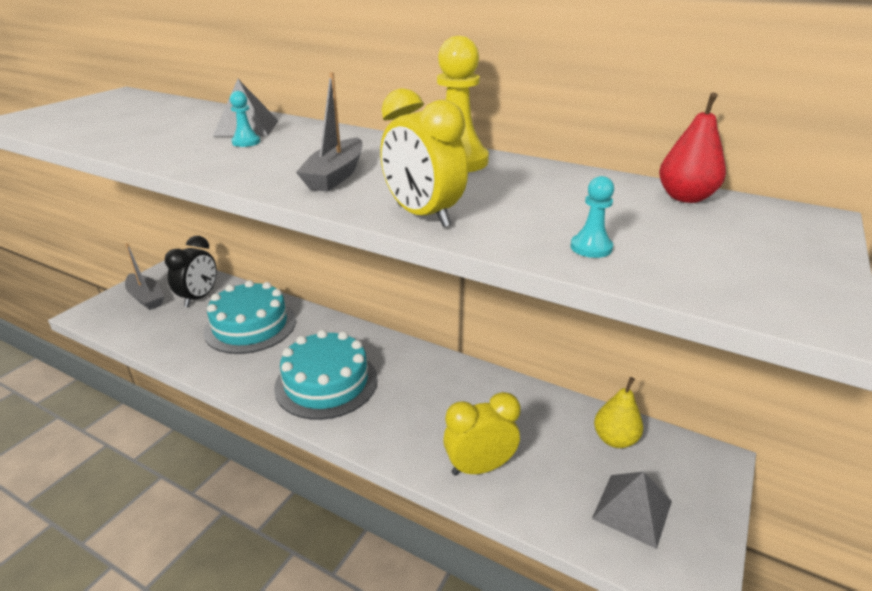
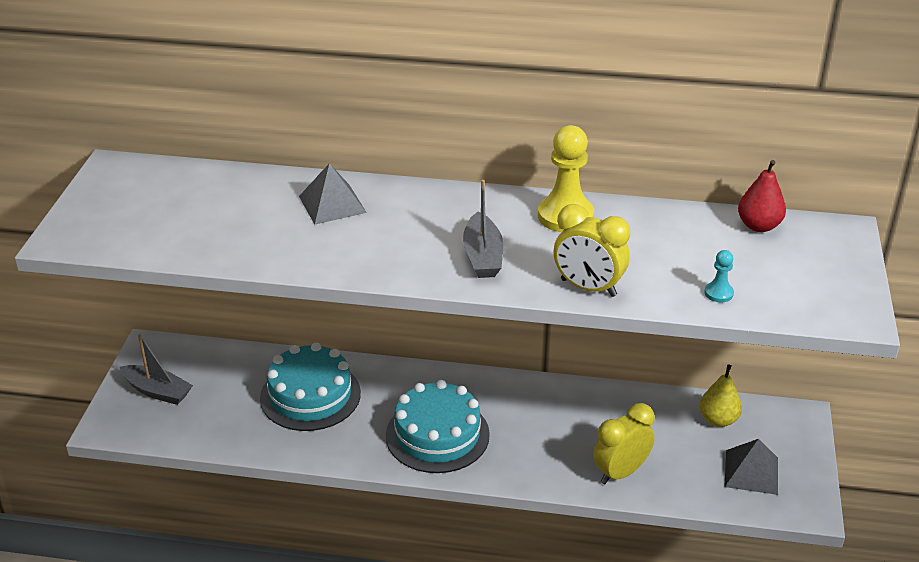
camera: 20 degrees left, 5 degrees up
black clock [165,236,217,307] -> none
turquoise pawn [230,91,260,147] -> none

